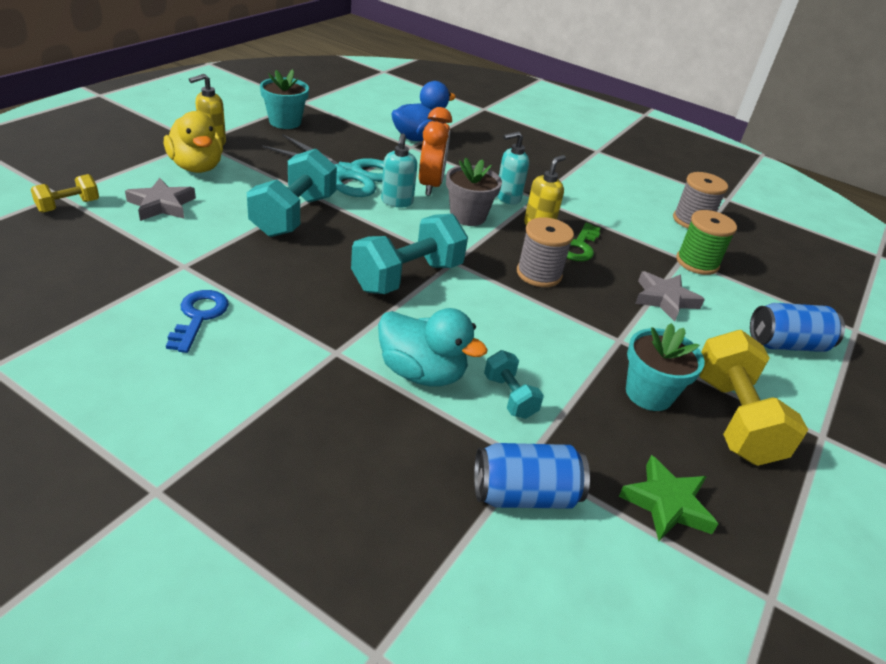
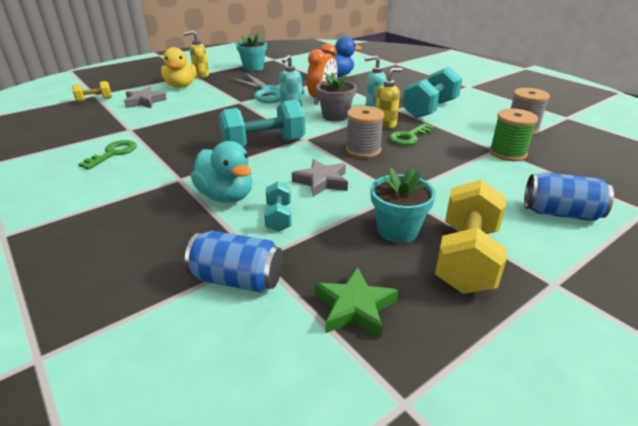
camera: 25 degrees right, 5 degrees down
blue key [166,290,229,353] -> green key [78,140,137,170]
turquoise dumbbell [247,149,337,237] -> turquoise dumbbell moved to [403,67,462,119]
grey star [635,271,705,322] -> grey star moved to [292,159,348,197]

